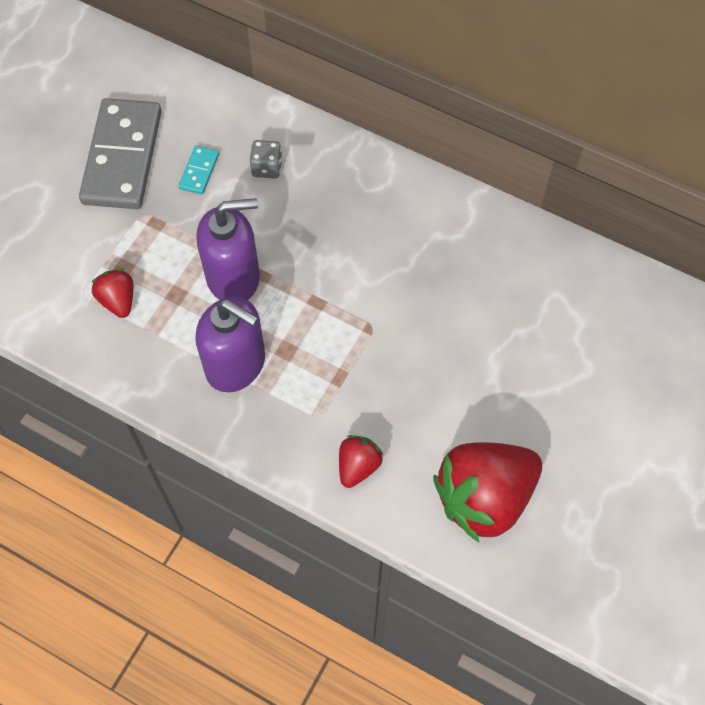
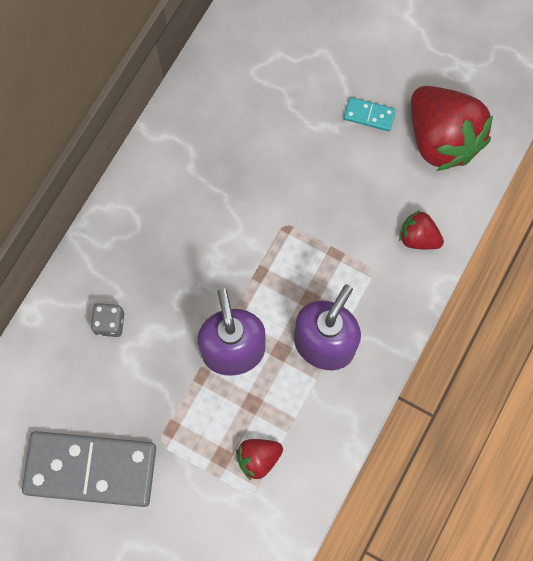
camera: 90 degrees left, 10 degrees up
turquoise domino [179,146,219,194] -> turquoise domino moved to [344,97,396,131]

